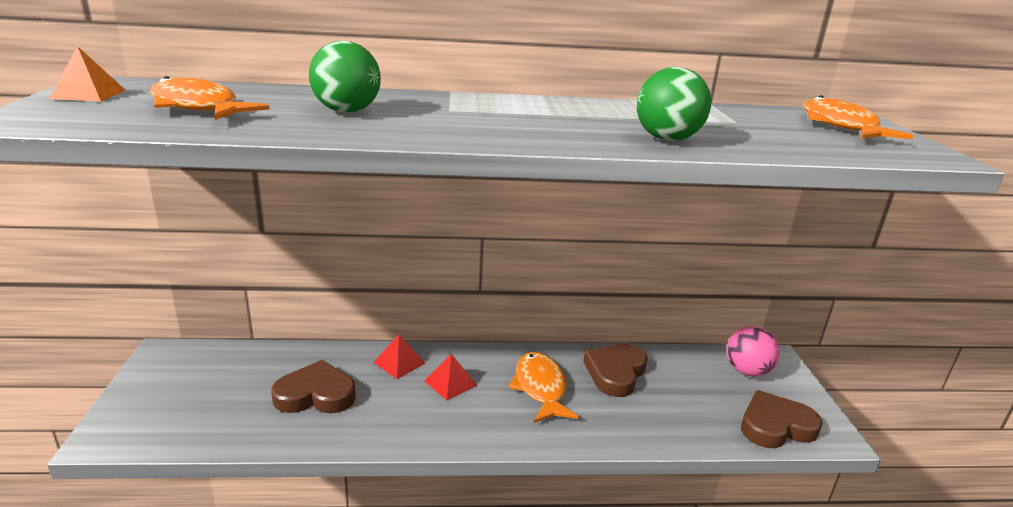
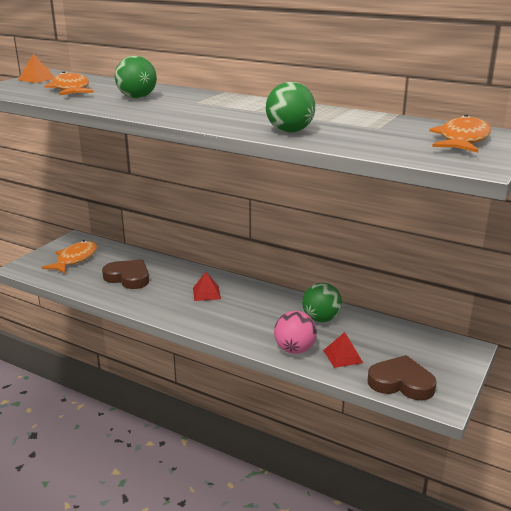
camera: 35 degrees right, 0 degrees up
red pyramid [374,334,425,379] -> red pyramid moved to [323,332,363,368]
orange fish [509,352,579,423] -> orange fish moved to [41,240,97,274]
brown heart [583,344,648,397] -> green ball [302,283,342,322]
pink ball [727,326,780,376] -> pink ball moved to [274,311,317,354]

